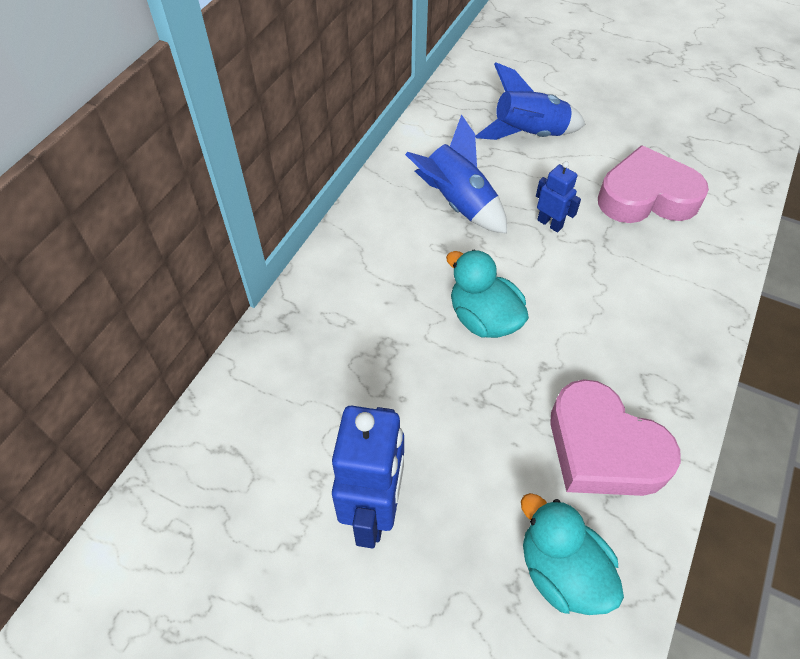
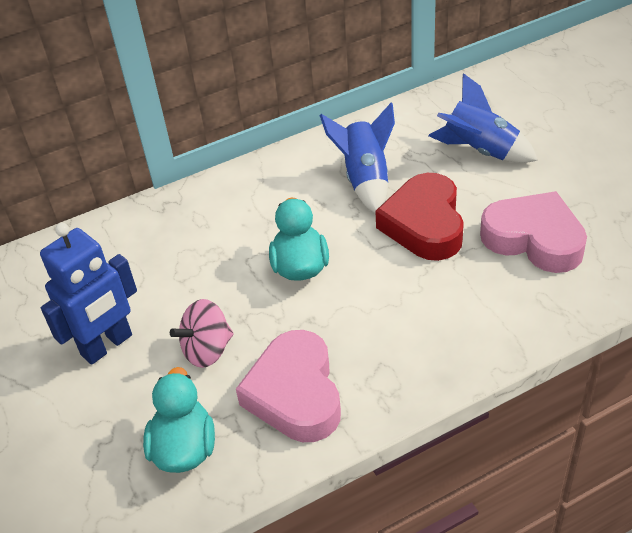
camera: 40 degrees right, 10 degrees down
blue robot [536,161,581,233] -> red heart [375,173,464,261]
none -> pink spinning top [170,299,234,368]

